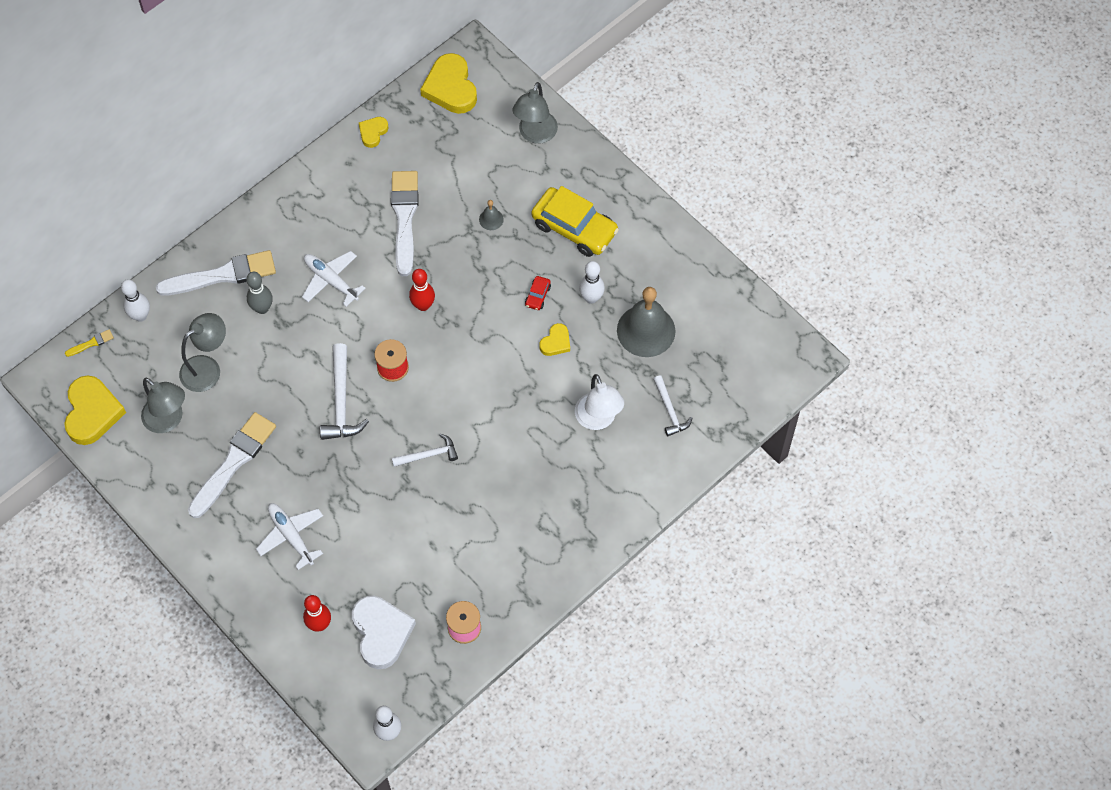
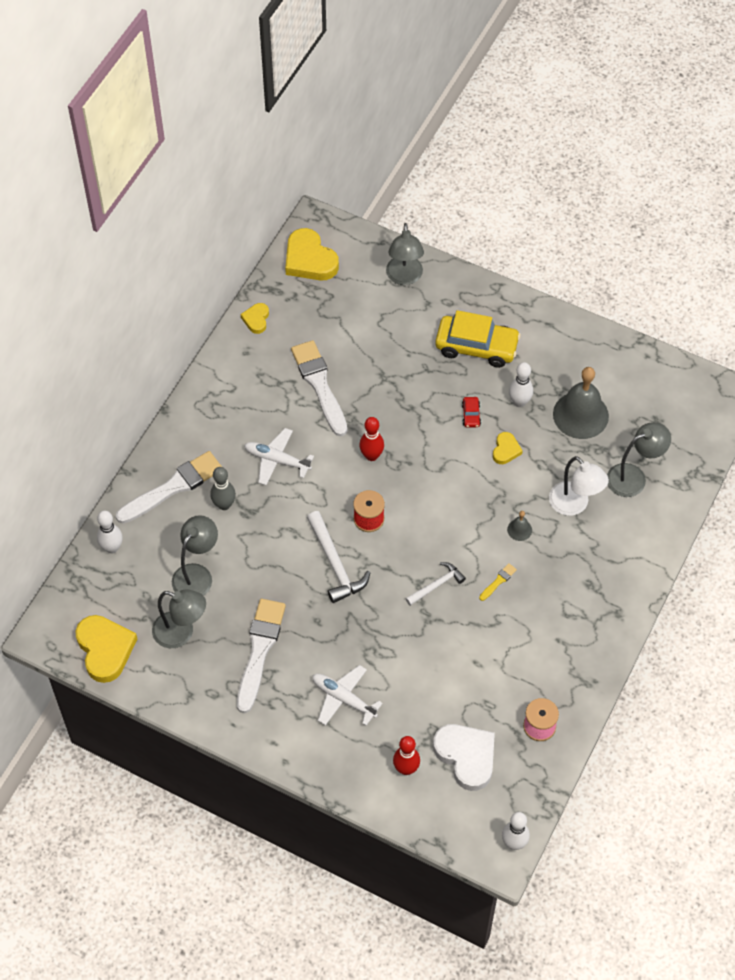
camera: 20 degrees left, 5 degrees down
yellow brush [65,329,114,357] -> yellow brush moved to [479,563,517,601]
grey bell [479,200,504,230] -> grey bell moved to [507,511,532,541]
white hammer [653,375,693,436] -> grey lamp [607,422,671,497]

